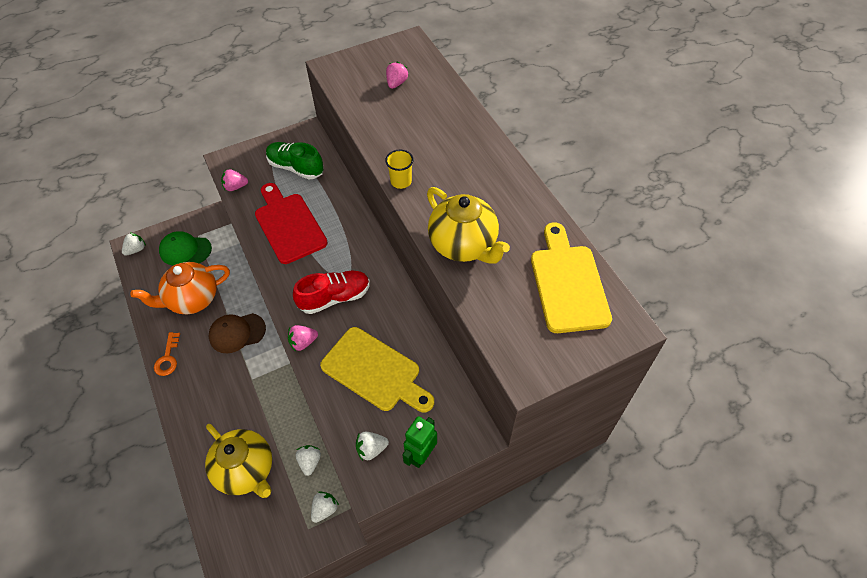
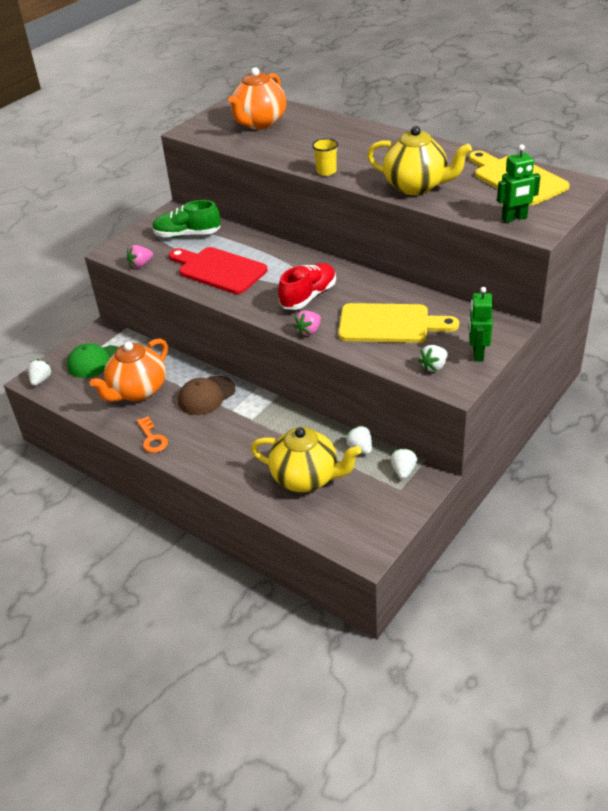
camera: 25 degrees left, 15 degrees down
pink strawberry [386,62,409,89] -> orange teapot [228,67,286,129]
none -> green robot [497,145,541,223]

